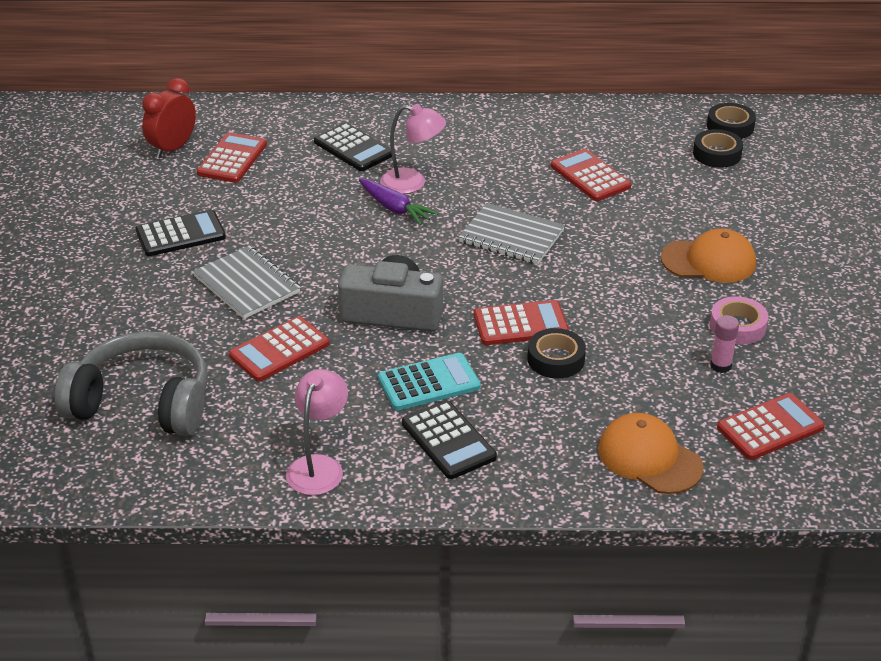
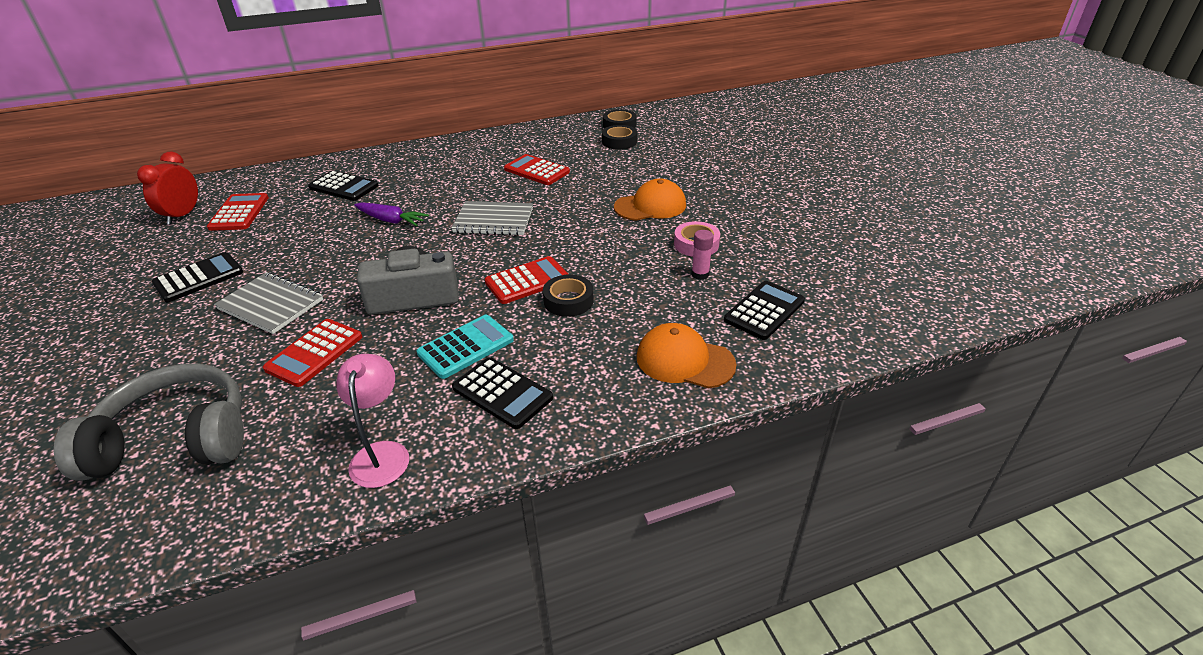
camera: 20 degrees left, 0 degrees up
pink lamp [380,104,446,194] -> none
red calculator [717,393,825,460] -> black calculator [724,281,805,340]

